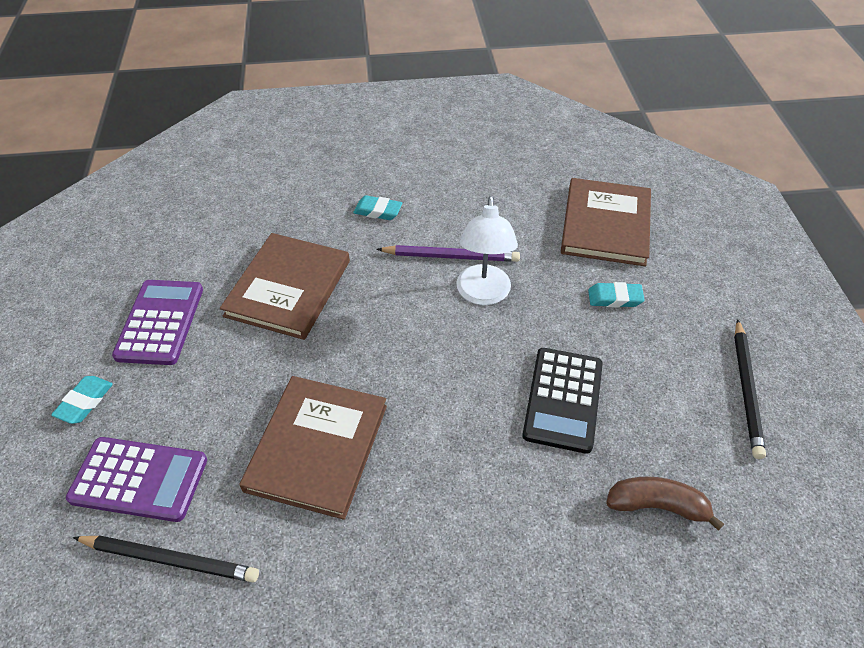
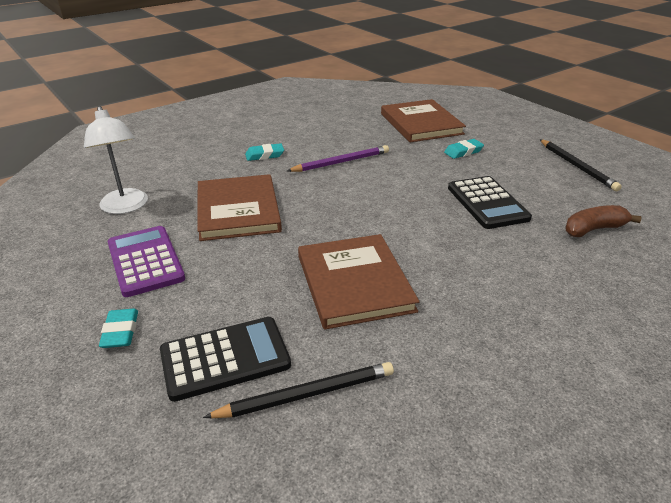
camera: 30 degrees left, 15 degrees down
purple calculator [66,437,207,522] -> black calculator [160,317,291,402]
white lamp [456,196,518,305] -> white lamp moved to [84,106,148,214]

